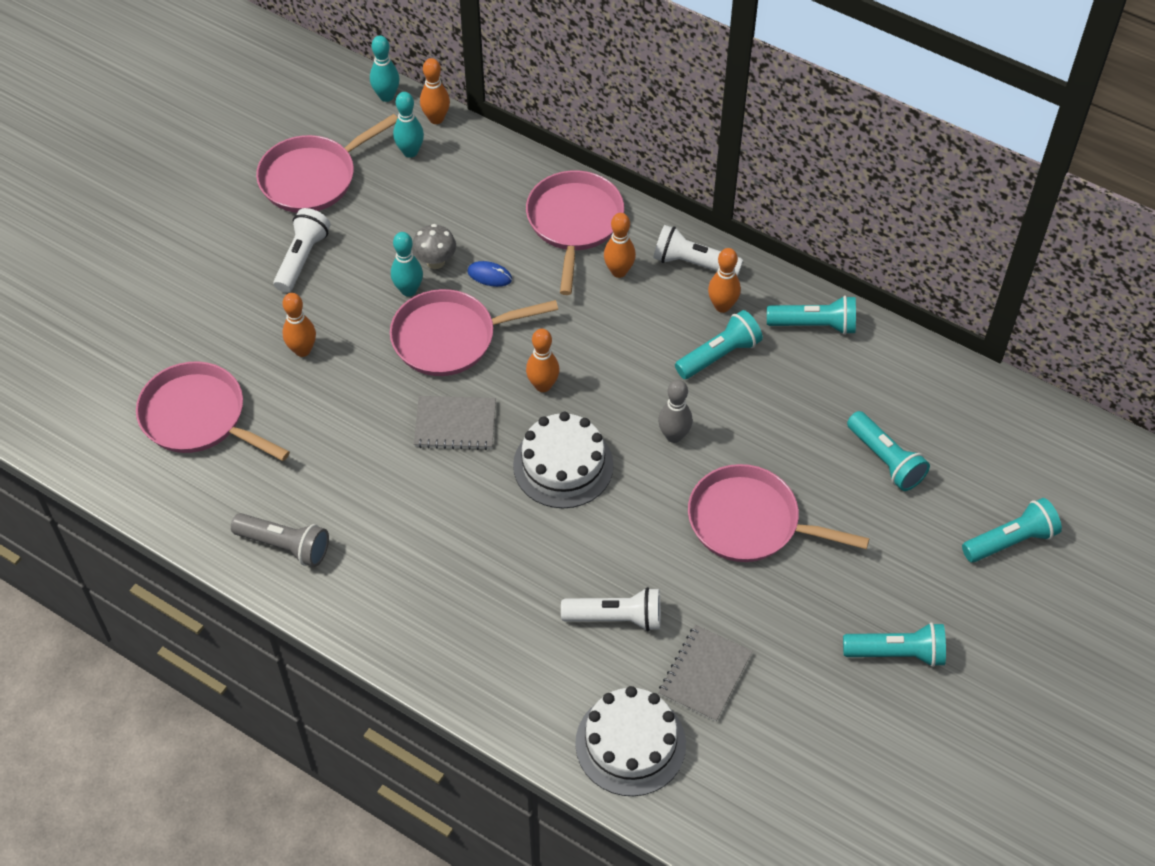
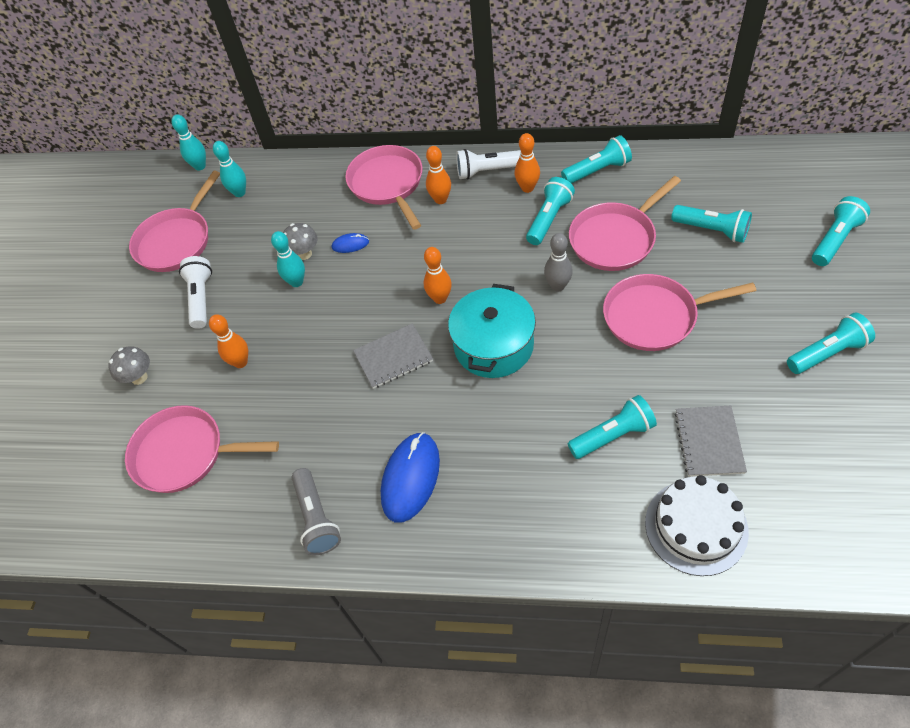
camera: 20 degrees left, 0 degrees up
grey flashlight [231,513,329,567] -> grey flashlight turned 75 degrees clockwise [292,468,341,555]
pink pan [390,289,558,376] -> pink pan moved to [569,176,681,271]
orange bowling pin [420,58,450,124] -> none
white cake [513,412,614,508] -> turquoise pot [448,284,536,378]
white flashlight [561,587,661,631] -> turquoise flashlight [568,395,657,459]
none -> grey mushroom [108,346,150,385]
none -> blue mouse [381,432,440,523]

